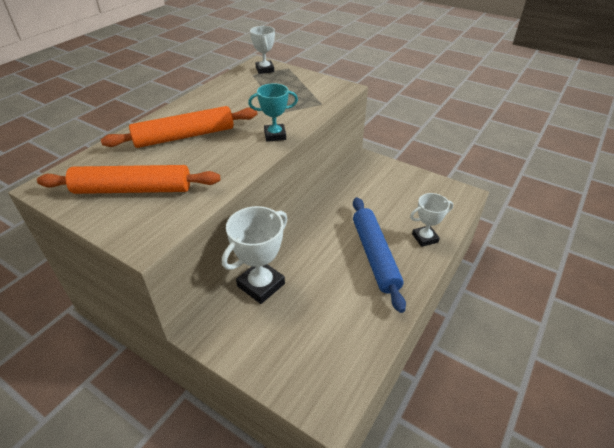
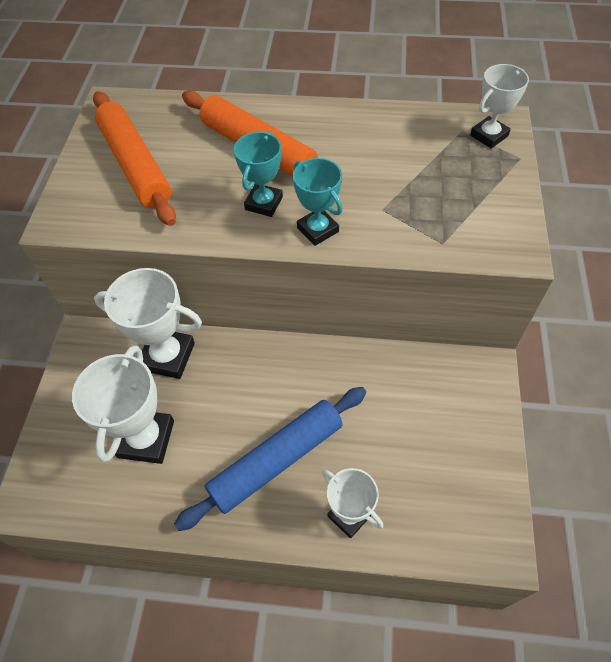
camera: 65 degrees right, 15 degrees up
none -> white trophy [72,345,174,464]
none -> turquoise trophy [234,132,283,217]

